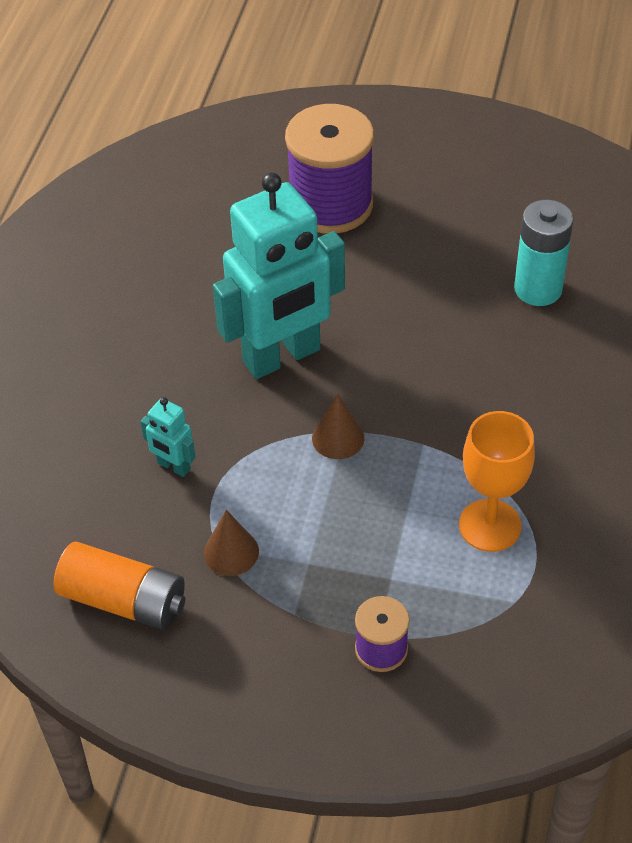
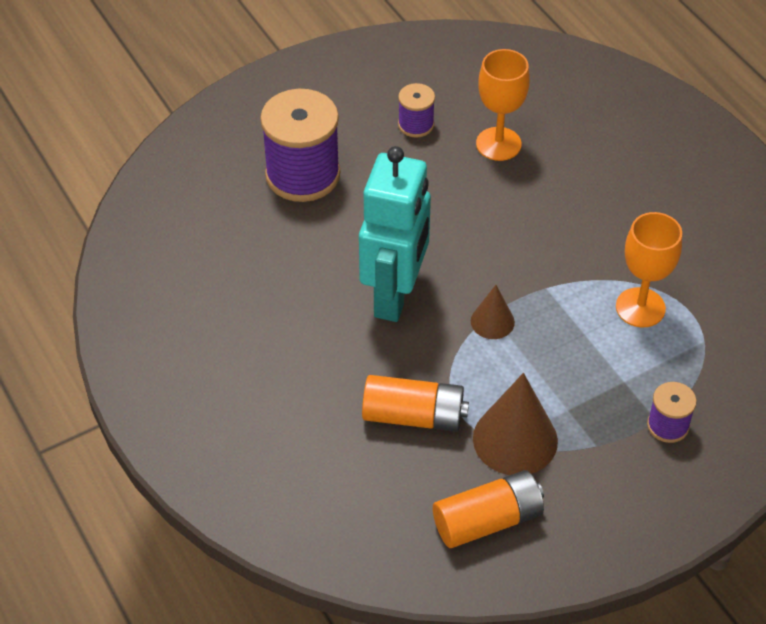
camera: 45 degrees left, 0 degrees up
turquoise robot [140,397,196,477] -> orange battery [362,375,469,432]
brown cone [204,510,259,576] -> brown cone [473,373,558,475], size x1.82
turquoise battery [514,200,574,306] -> orange goblet [476,49,530,161]
none -> purple spool [398,83,435,138]

